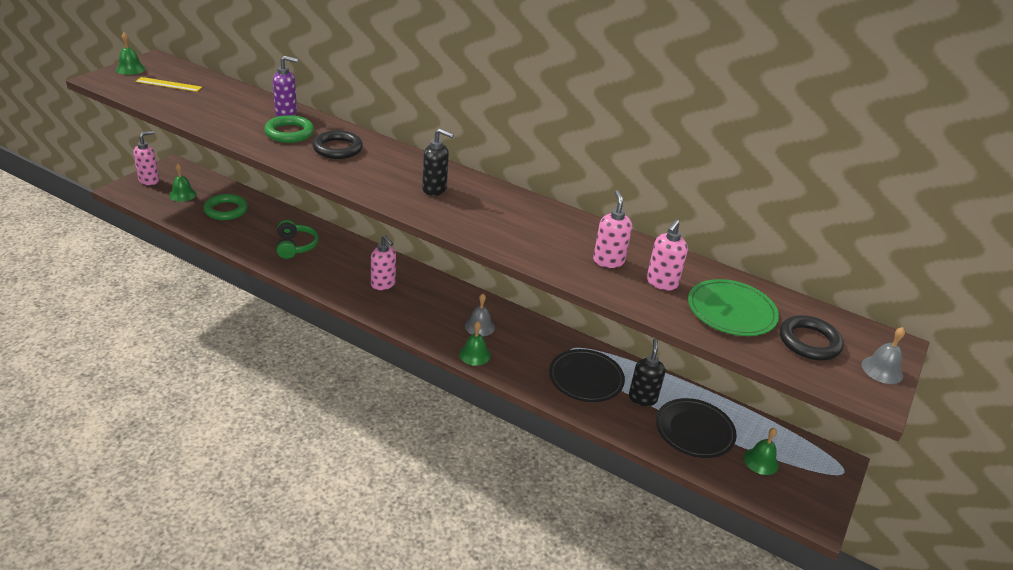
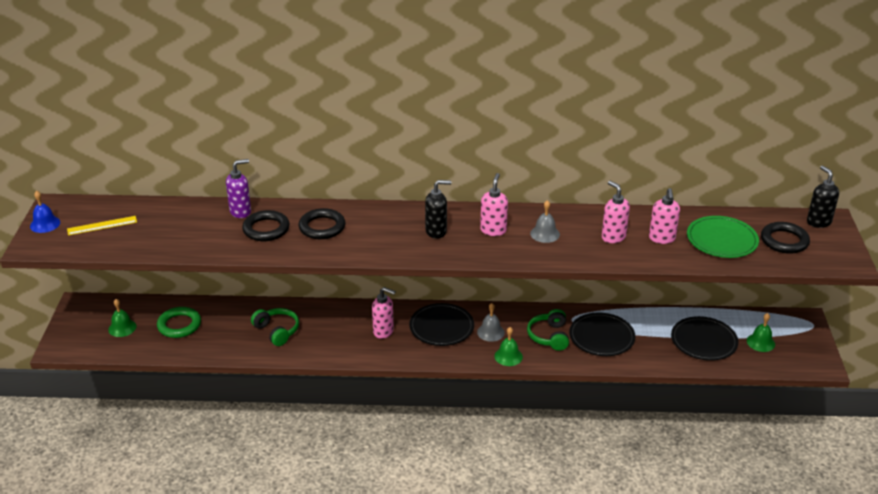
camera: 25 degrees left, 0 degrees up
green bell [116,32,146,75] -> blue bell [30,191,60,233]
pink soap dispenser [133,131,159,185] -> pink soap dispenser moved to [480,173,508,236]
green ring [264,115,314,143] -> black ring [242,210,290,241]
black soap dispenser [629,338,665,406] -> black soap dispenser moved to [807,166,839,228]
grey bell [862,327,905,384] -> grey bell moved to [530,200,560,243]
none -> black plate [409,303,474,346]
none -> green headphones [527,309,569,351]

